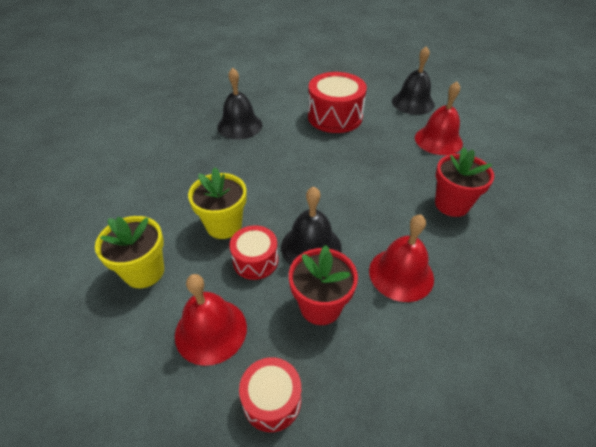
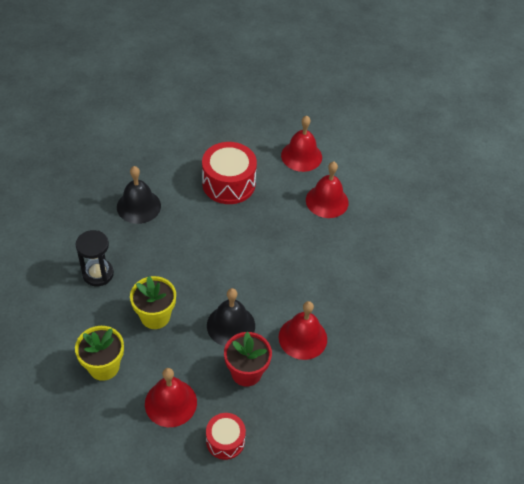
camera: 15 degrees left, 5 degrees up
red drum [230,226,278,280] -> none
black bell [392,46,435,115] -> red bell [281,116,322,172]
red flower pot [435,147,494,217] -> none
none -> black hourglass [76,230,114,286]

